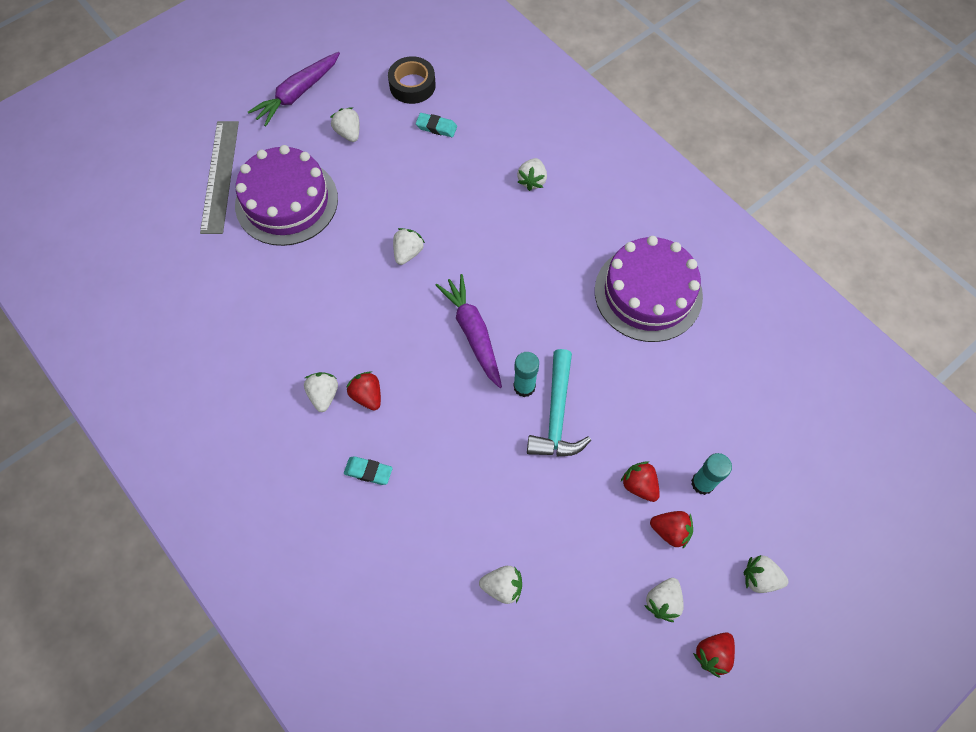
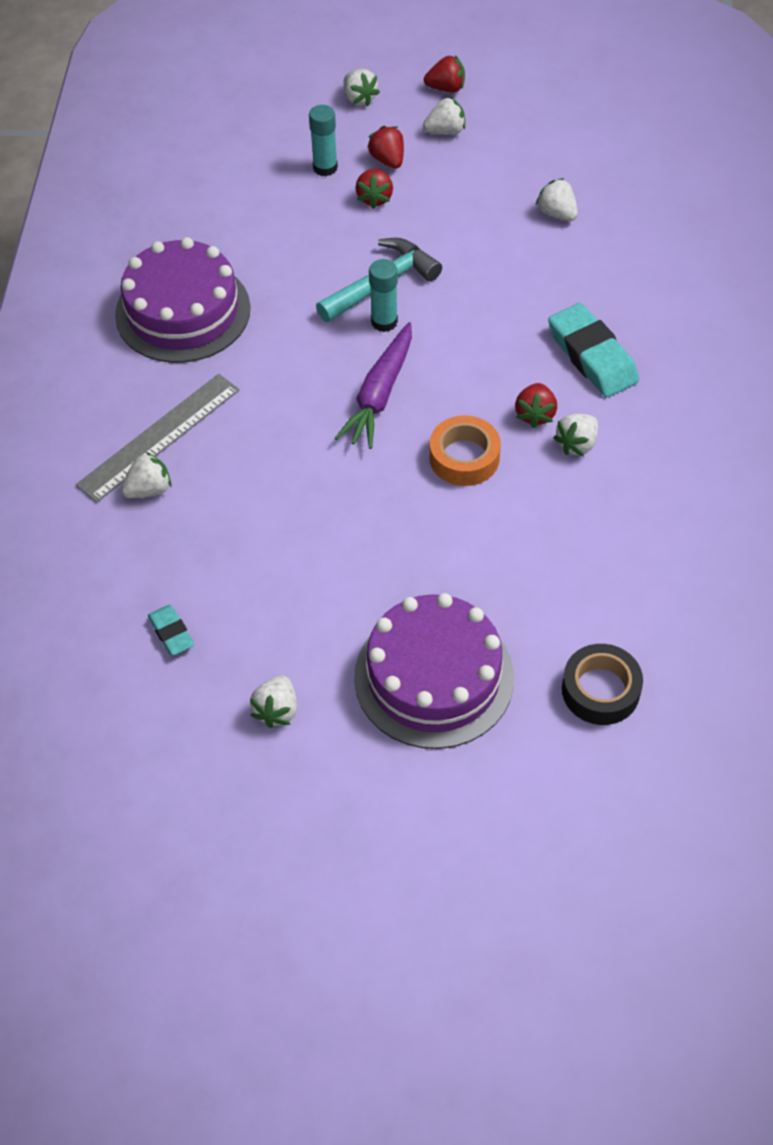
camera: 135 degrees left, 10 degrees down
grey ruler [200,121,239,234] -> grey ruler moved to [76,374,240,503]
purple carrot [248,52,340,126] -> none
turquoise eraser [344,456,393,485] -> turquoise eraser [548,303,639,397], size x1.90
black tape [388,56,436,104] -> black tape moved to [562,644,643,725]
white strawberry [393,228,425,265] -> none
none -> orange tape [429,416,501,486]

